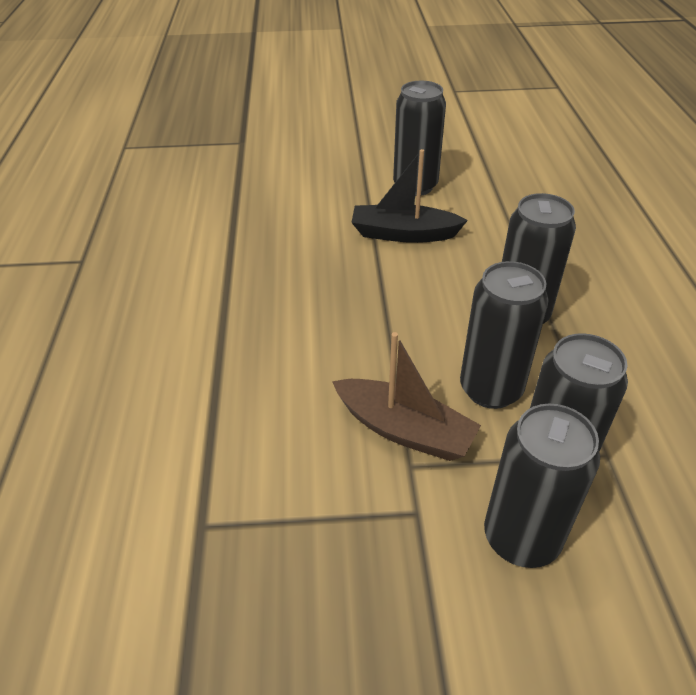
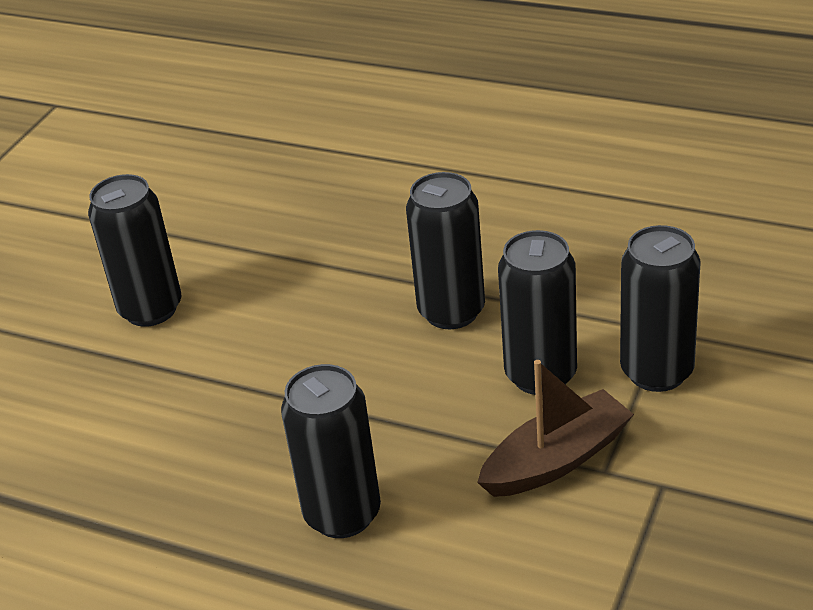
camera: 60 degrees left, 5 degrees down
black boat [351,149,468,243] -> none
black can [484,403,600,568] -> black can moved to [281,364,381,538]

